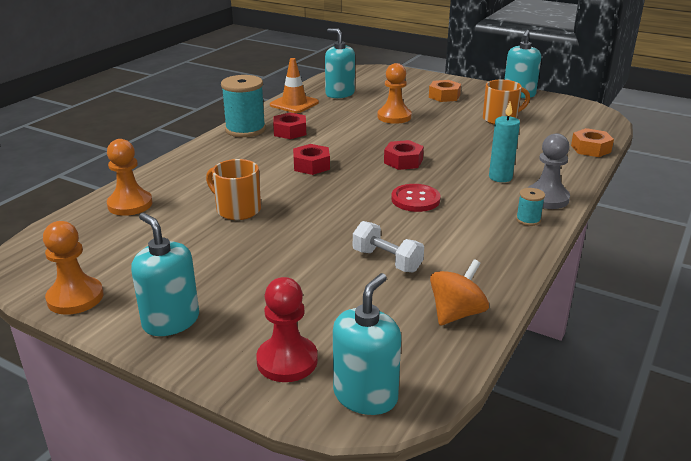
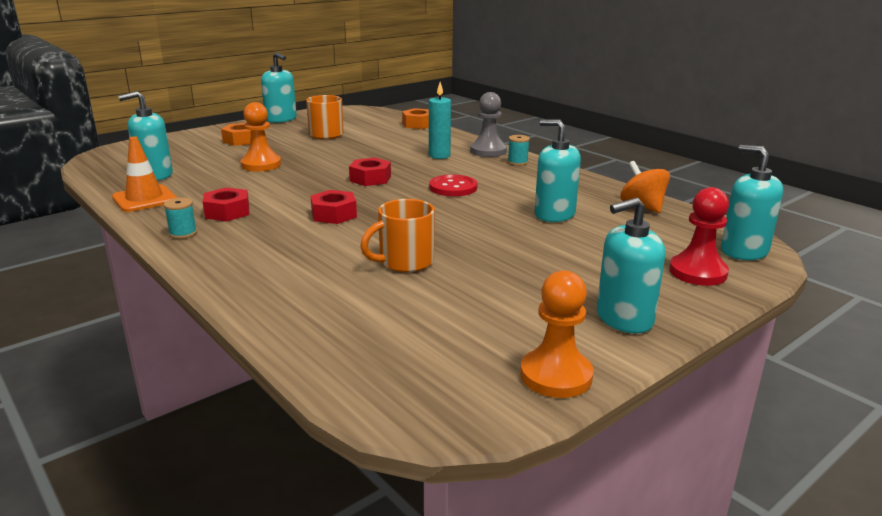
camera: 70 degrees left, 5 degrees down
orange pawn [107,139,153,216] -> none
turquoise spool [221,75,266,137] -> turquoise spool [164,198,197,239], size x0.47
white dumbbell [353,221,424,272] -> turquoise soap dispenser [535,120,581,222]

